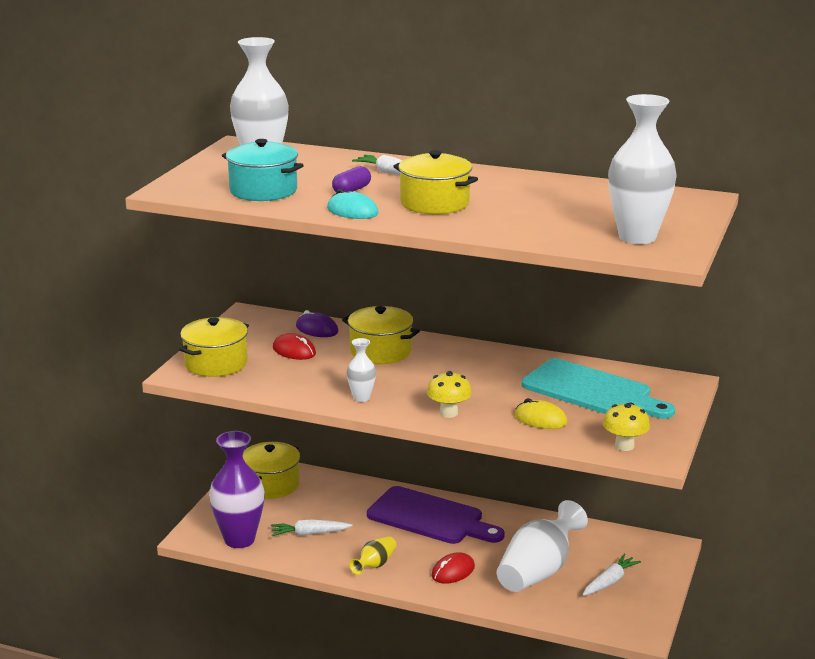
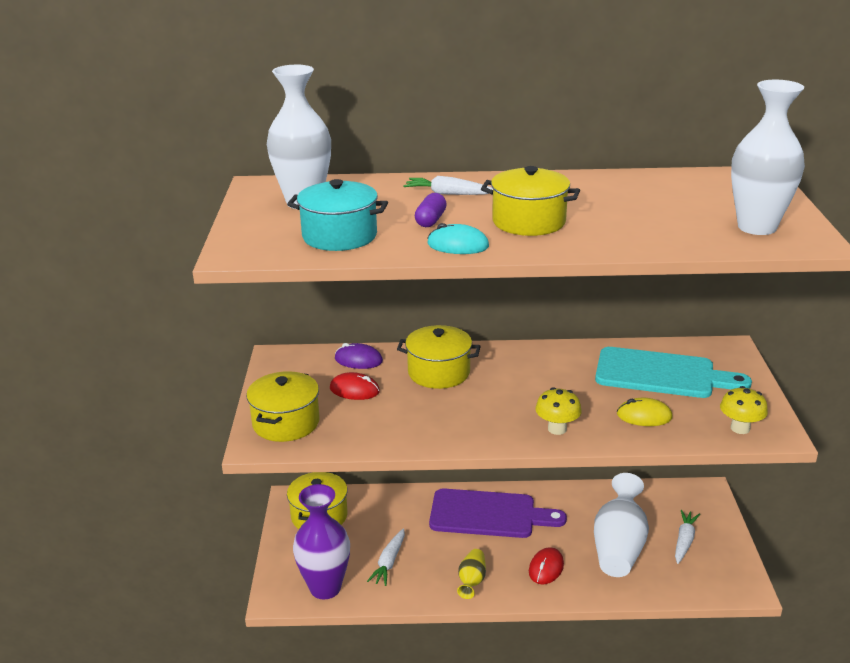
camera: 20 degrees left, 5 degrees up
white carrot [271,519,352,536] -> white carrot turned 45 degrees counterclockwise [367,529,405,586]
white vase [347,338,376,402] -> none

